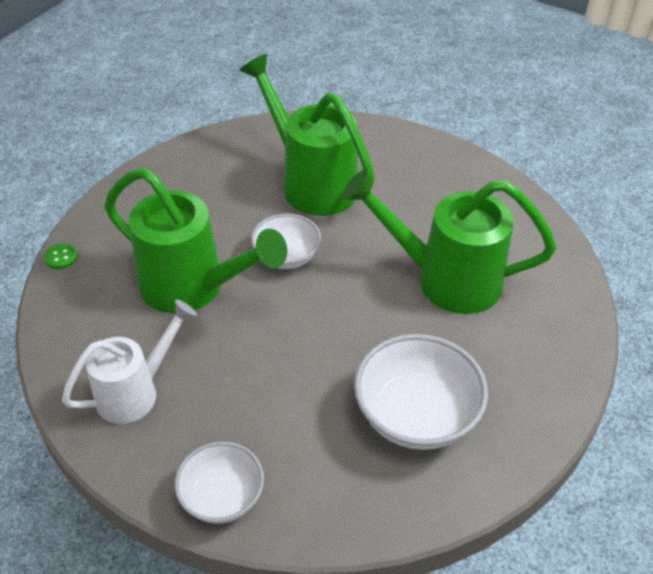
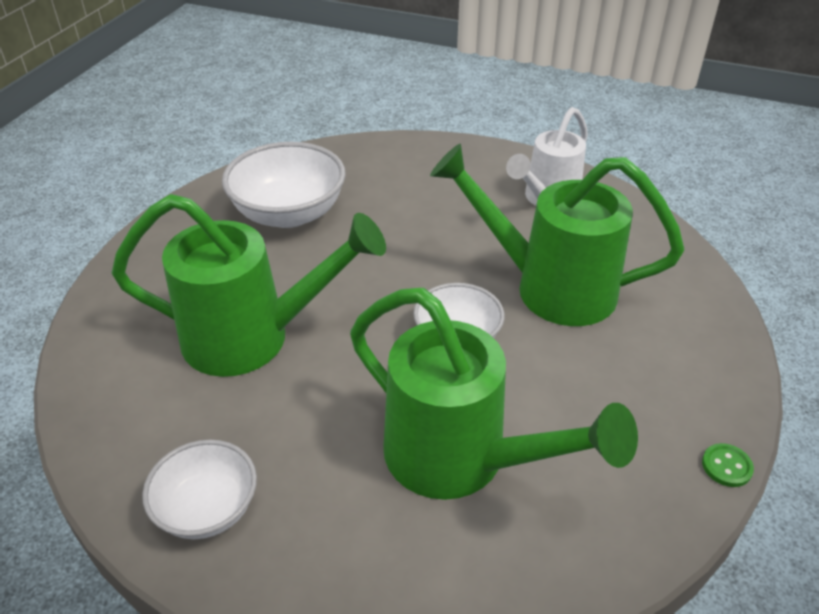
camera: 170 degrees right, 5 degrees down
green button [44,243,78,269] -> green button moved to [702,443,754,487]
white bowl [174,441,264,524] -> white bowl moved to [142,440,257,539]

